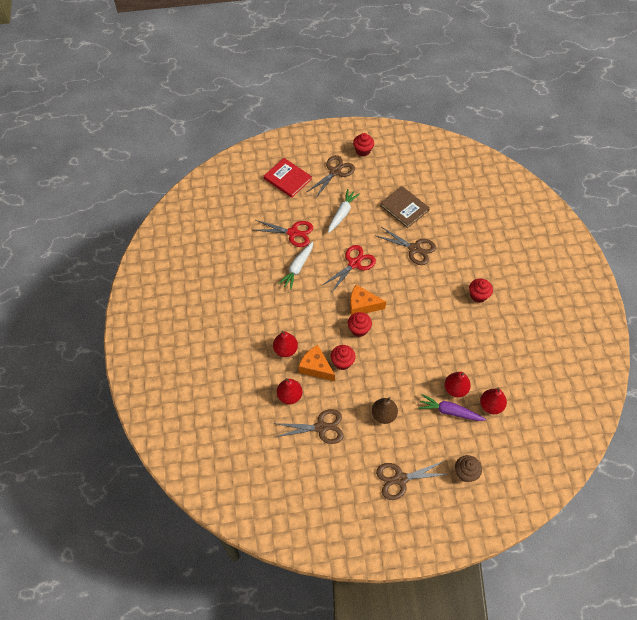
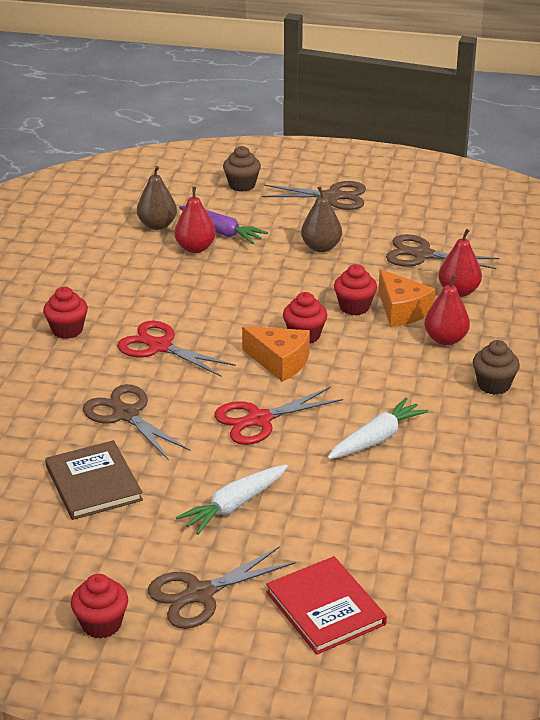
camera: 160 degrees left, 25 degrees down
red scissors [254,220,313,247] -> red scissors moved to [117,321,236,377]
red pear [480,387,507,414] -> brown pear [137,166,177,230]
none -> brown cupcake [473,340,520,395]

